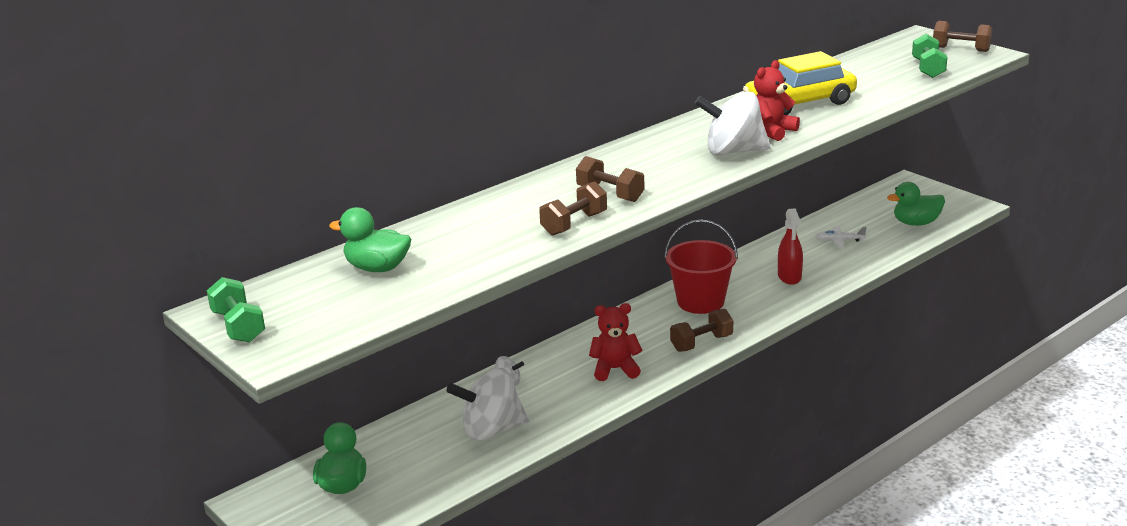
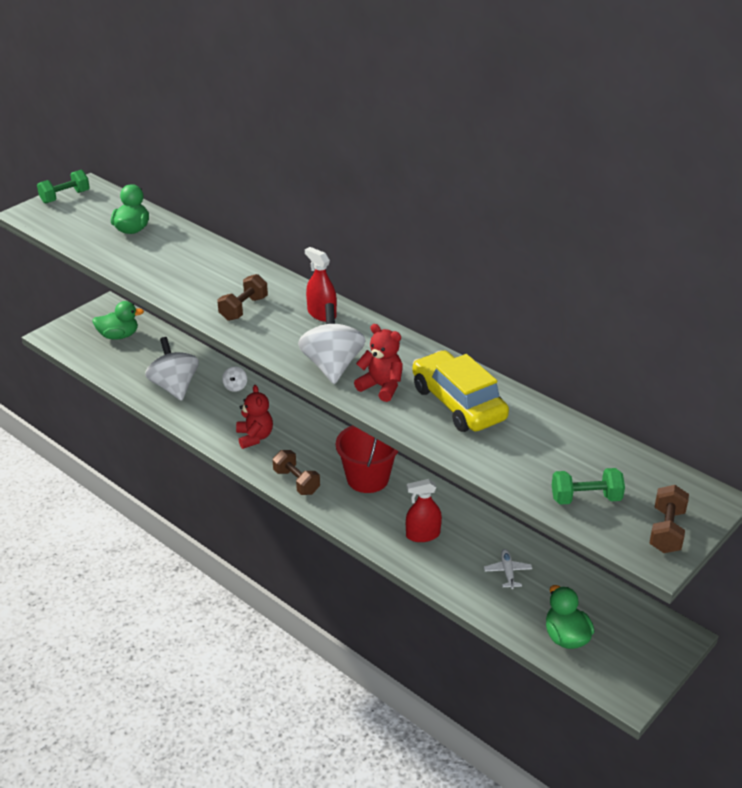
camera: 80 degrees right, 10 degrees up
brown dumbbell [539,181,607,236] -> none
none -> red spray bottle [305,247,337,322]

